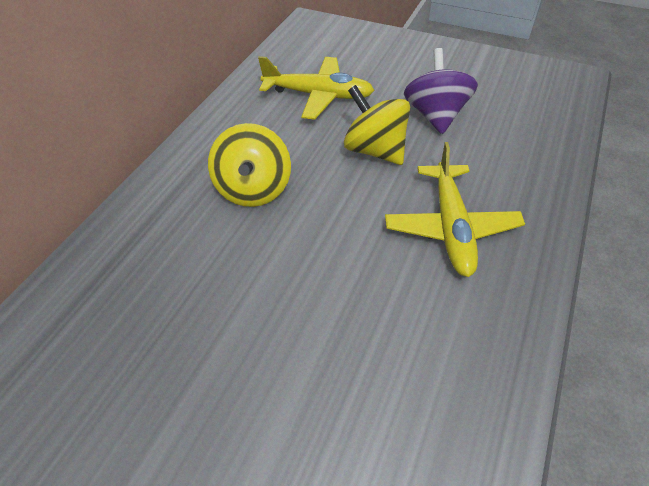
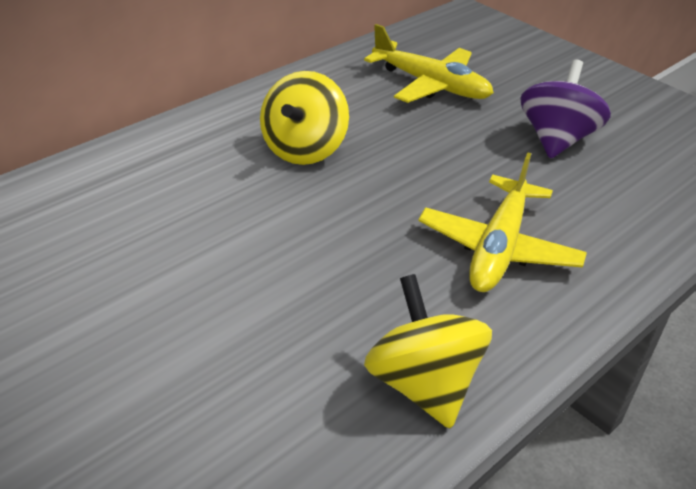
camera: 20 degrees right, 10 degrees down
yellow spinning top [344,85,410,165] -> yellow spinning top moved to [364,274,492,429]

